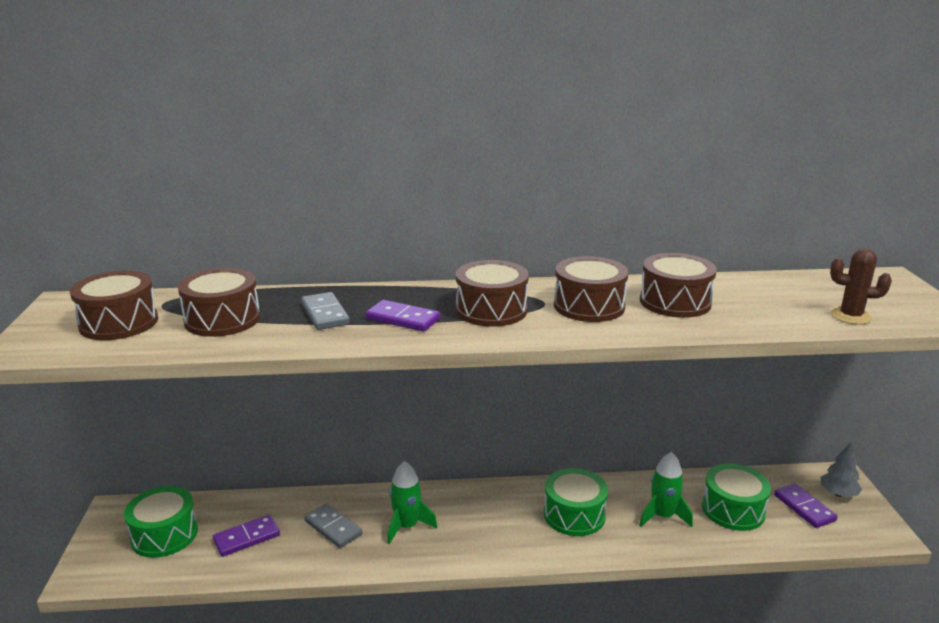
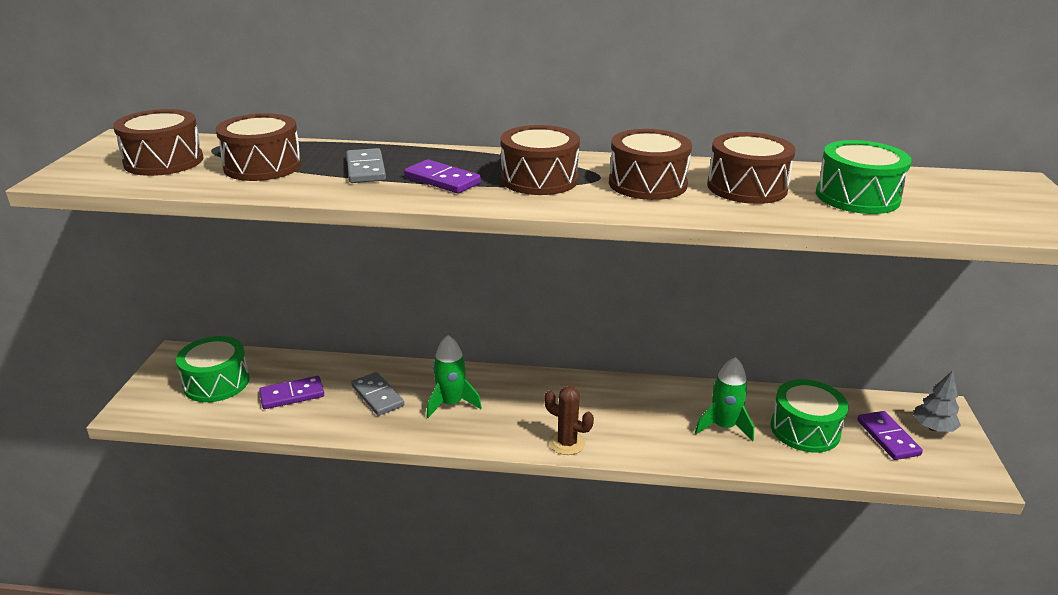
camera: 10 degrees right, 5 degrees up
green drum [544,468,608,536] -> green drum moved to [816,140,912,214]
brown cactus [830,248,892,325] -> brown cactus moved to [544,386,594,455]

